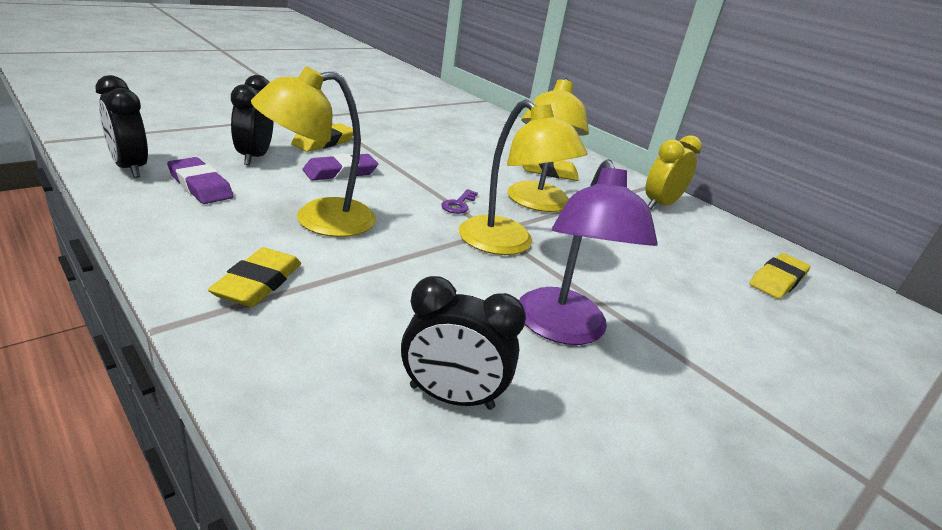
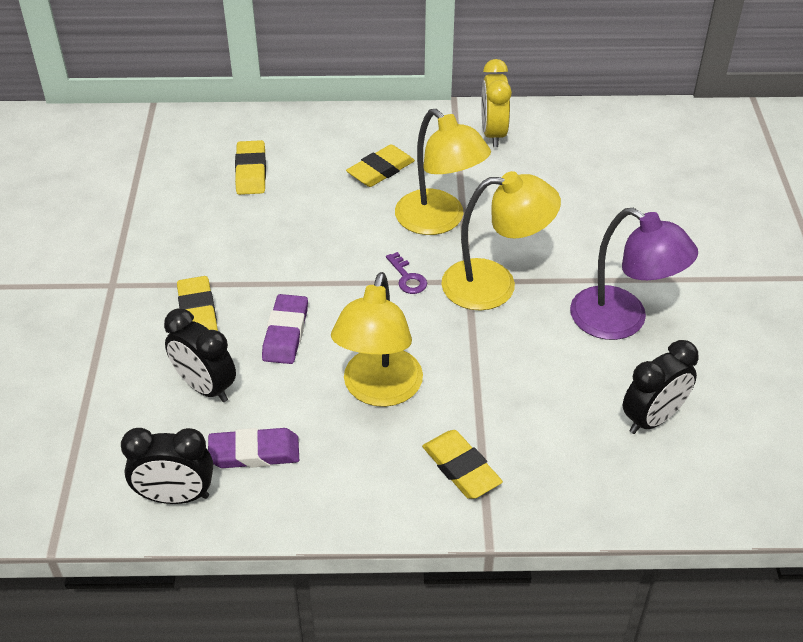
camera: 45 degrees left, 15 degrees up
yellow eraser [749,253,811,299] -> yellow eraser moved to [235,140,266,195]

